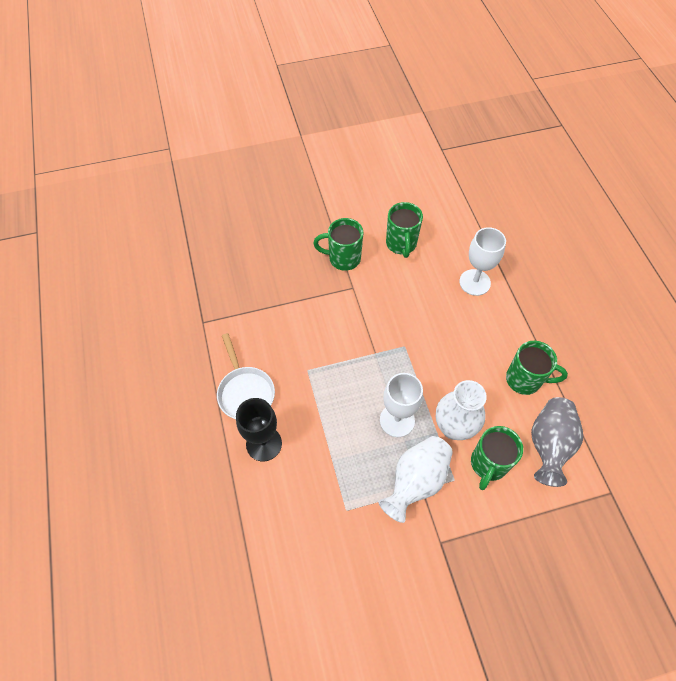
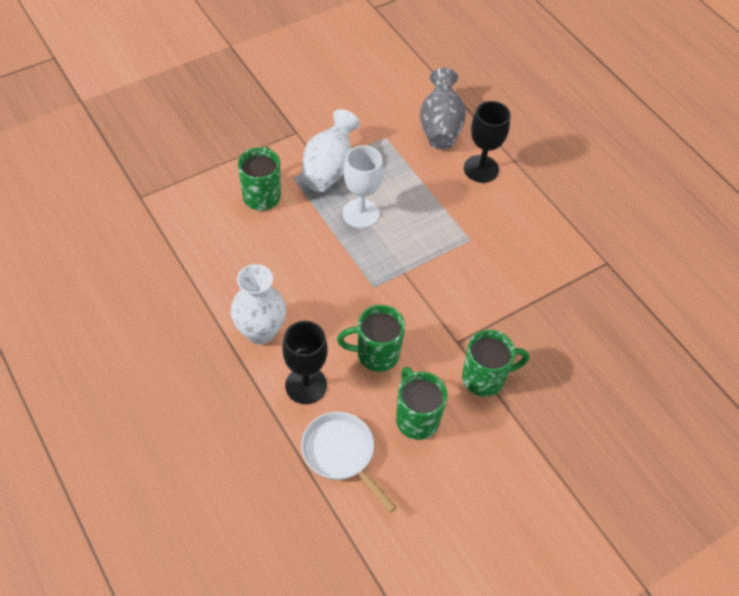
camera: 160 degrees right, 5 degrees down
white pan [217,333,275,419] -> white pan moved to [301,412,397,513]
white vase [436,380,487,440] -> white vase moved to [231,264,286,344]
white goblet [459,227,506,296] -> black goblet [282,321,328,404]
green mug [506,341,568,395] -> green mug moved to [337,305,405,372]
grey vase [531,397,583,487] -> grey vase moved to [420,68,466,150]

